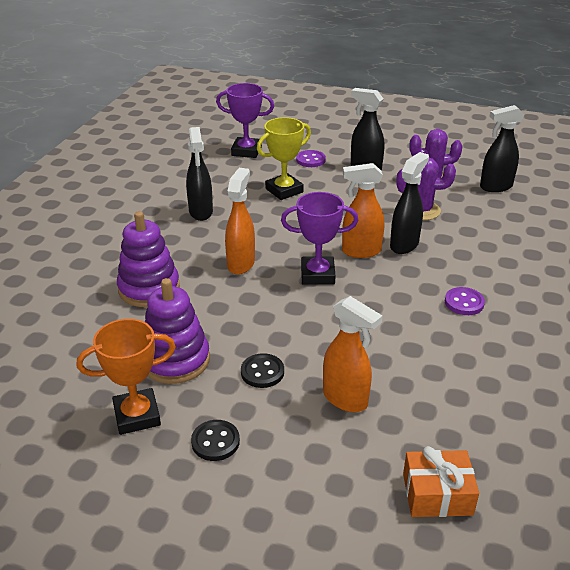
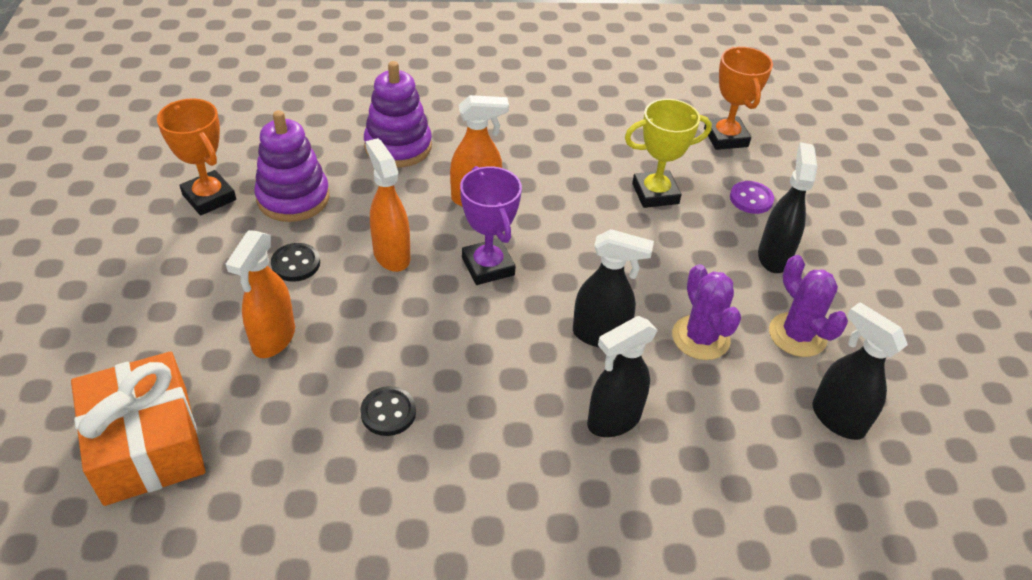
camera: 65 degrees right, 10 degrees up
black spray bottle [186,127,213,221] -> black spray bottle moved to [587,316,658,437]
black button [191,420,240,461] -> black button moved to [360,386,416,436]
purple trophy [216,83,274,158] -> orange trophy [704,47,773,150]
yellow trophy [257,117,311,200] -> yellow trophy turned 45 degrees counterclockwise [625,99,712,208]
orange spray bottle [342,163,384,258] -> orange spray bottle moved to [366,138,410,272]
orange gift [403,446,479,517] -> orange gift [71,352,206,506], size x1.63
purple button [445,287,485,315] -> none

